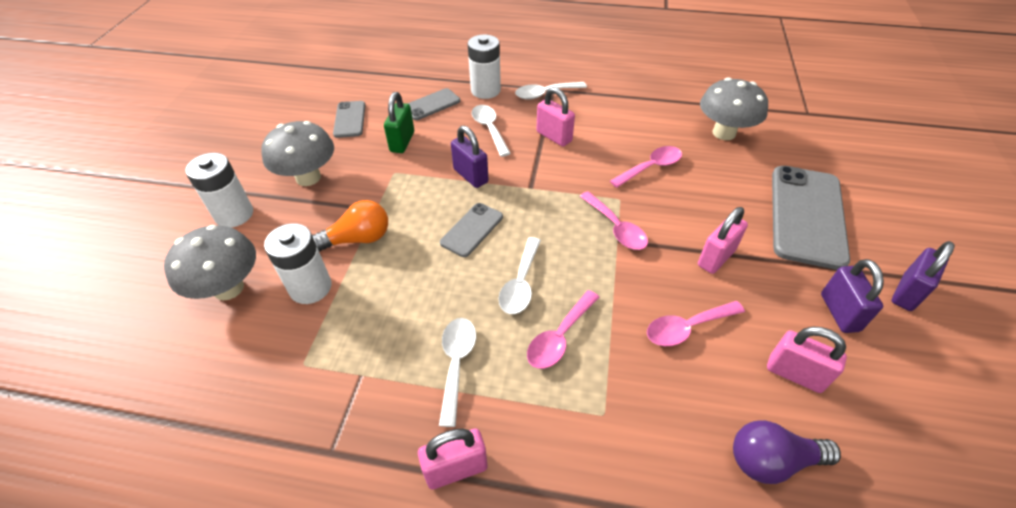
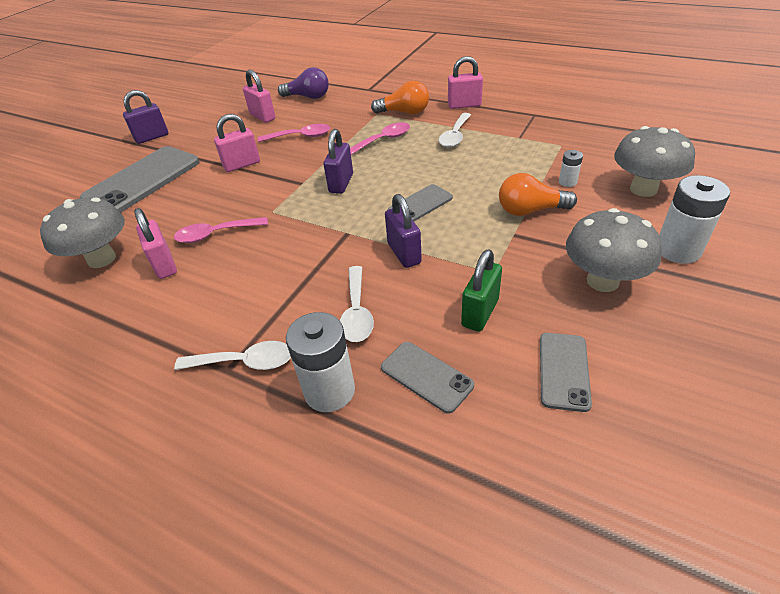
camera: 160 degrees left, 5 degrees down
white battery [264,223,331,304] -> white battery [559,150,583,187], size x0.50
grey phone [407,88,460,120] -> grey phone turned 60 degrees clockwise [381,342,474,414]
white spoon [499,237,541,314] -> none
pink padlock [536,87,575,147] -> pink padlock moved to [134,208,177,279]
pink spoon [580,191,648,250] -> none
purple padlock [821,259,884,333] -> purple padlock moved to [324,129,353,194]
none -> orange light bulb [371,81,429,114]

